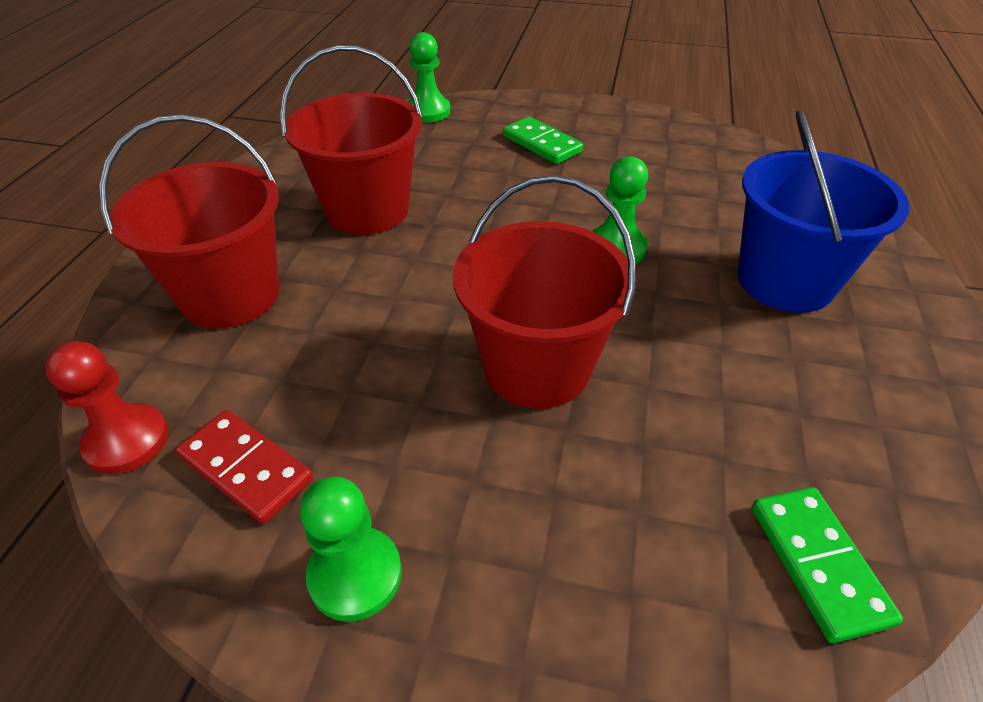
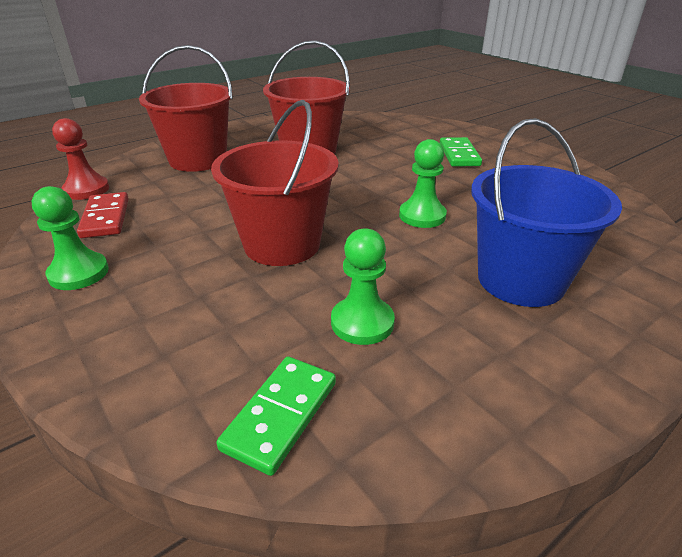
camera: 40 degrees right, 10 degrees down
green pawn [408,32,451,122] -> green pawn moved to [331,228,395,345]

